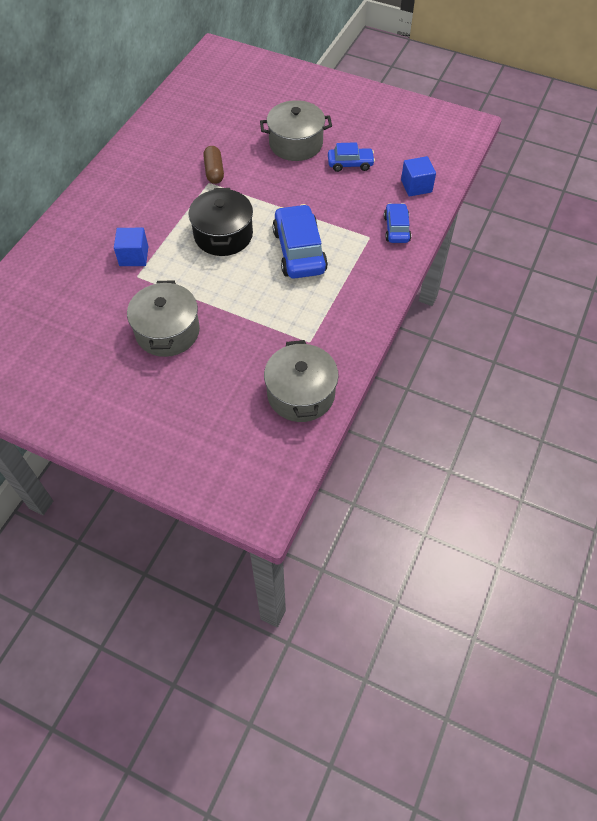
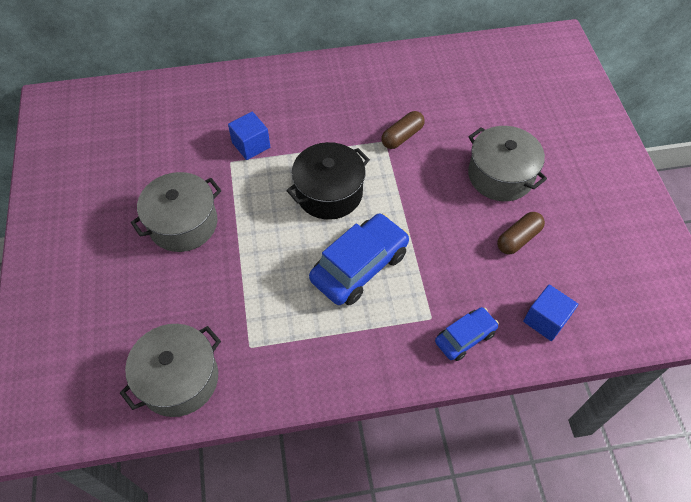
camera: 55 degrees right, 0 degrees up
blue car [328,142,375,172] -> brown capsule [497,212,545,254]

